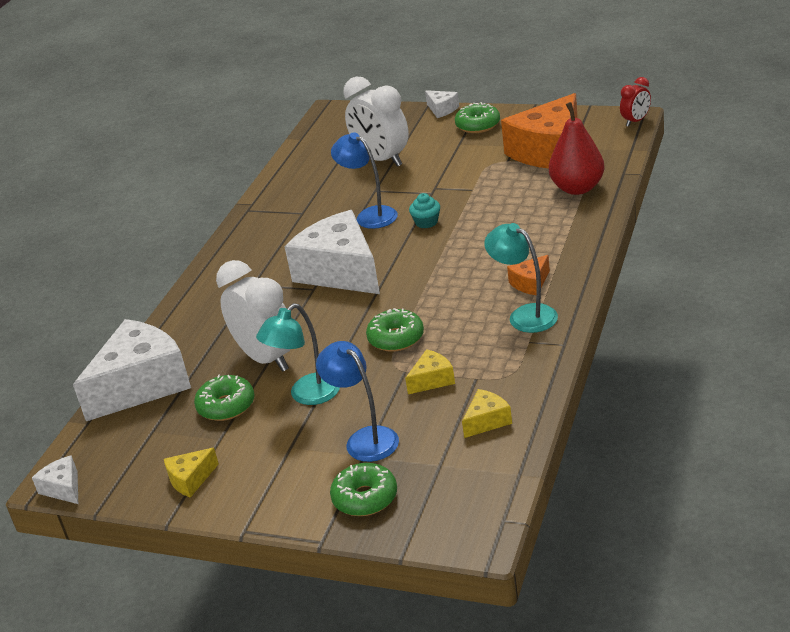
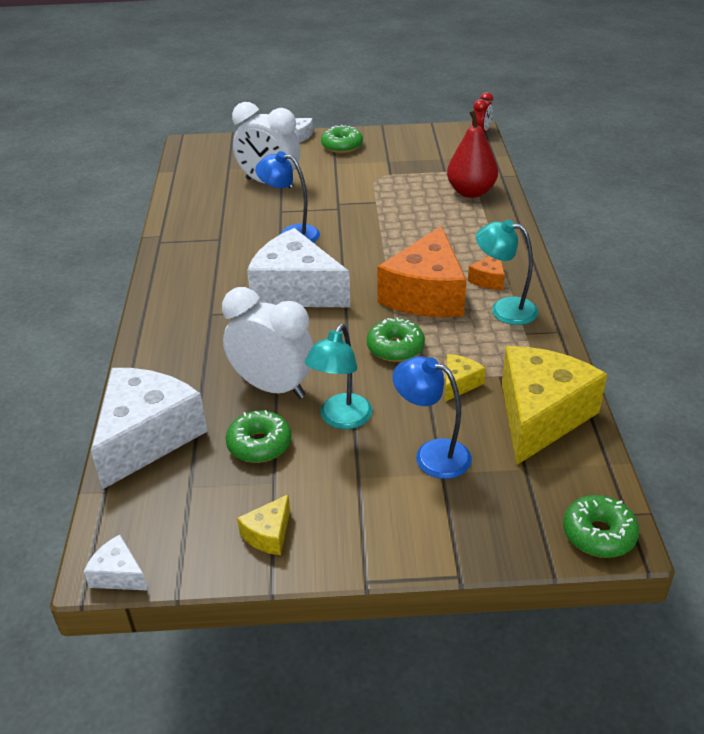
camera: 25 degrees left, 5 degrees up
green donut [330,463,397,516] -> green donut moved to [563,495,639,558]
turquoise cupcake [409,193,440,228] -> none
yellow cheese [462,389,512,438] -> yellow cheese [502,346,607,465], size x2.30
orange cheese [501,93,578,169] -> orange cheese moved to [377,226,466,318]

